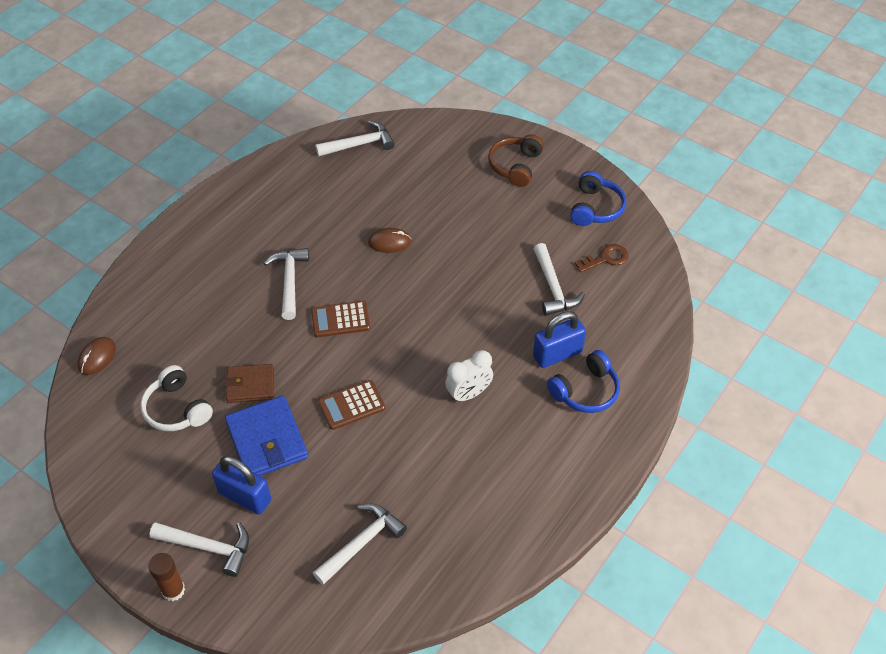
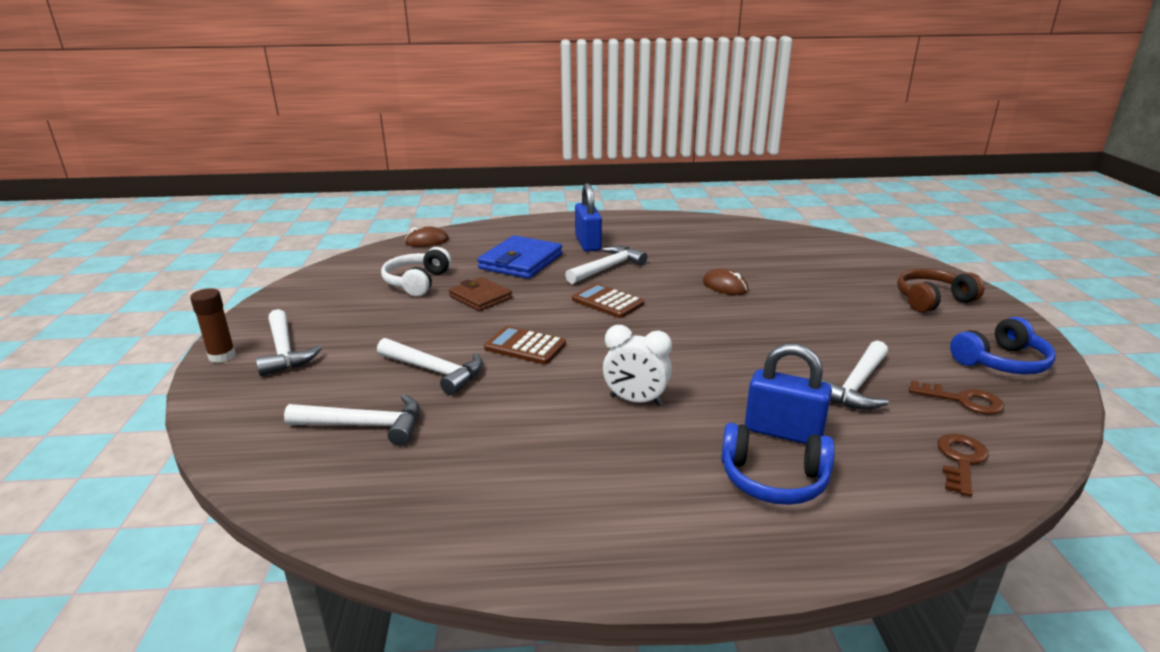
camera: 50 degrees right, 25 degrees down
blue padlock [212,456,271,514] -> blue padlock moved to [575,183,602,252]
blue wallet [225,396,308,476] -> blue wallet moved to [477,235,562,279]
white hammer [315,120,395,156] -> white hammer moved to [377,338,483,395]
none -> brown key [938,434,989,497]

